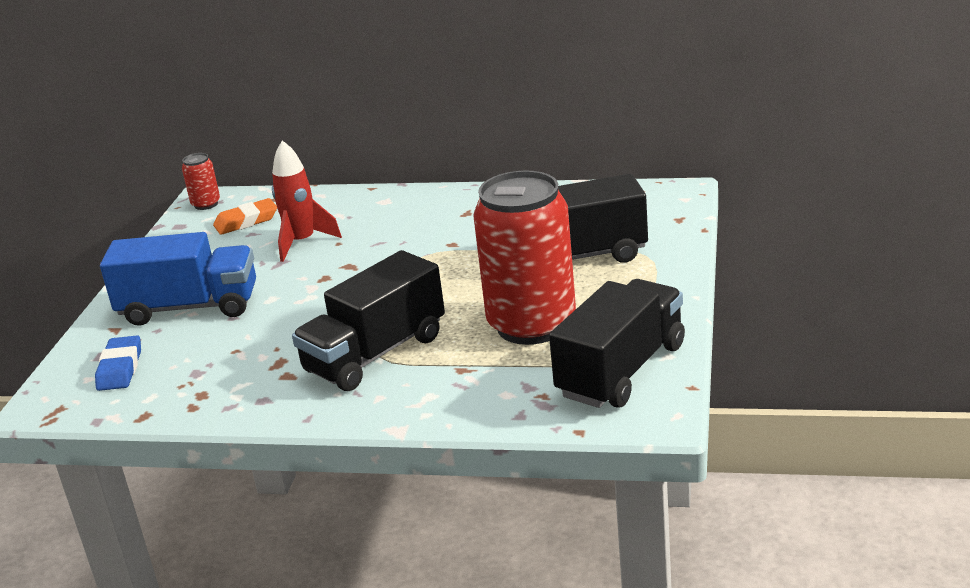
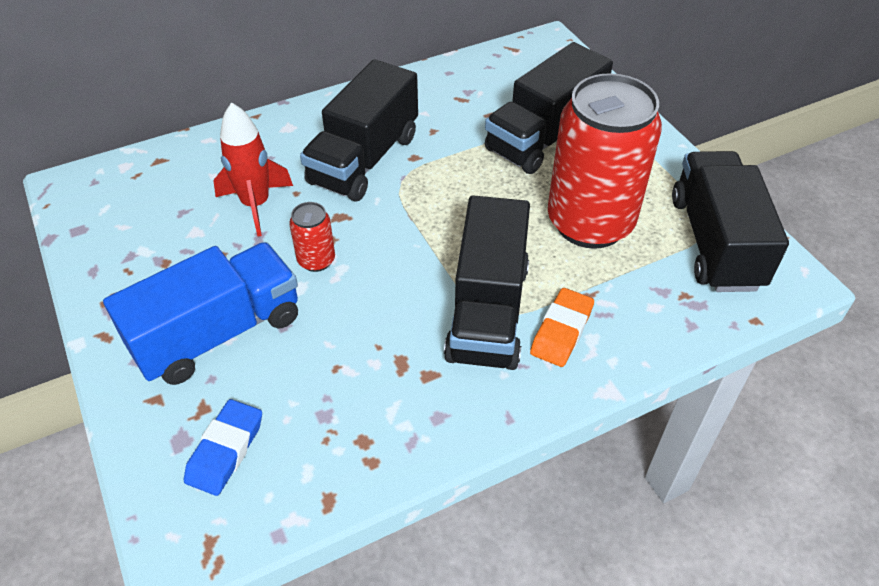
camera: 40 degrees left, 20 degrees up
blue eraser [95,335,141,391] -> blue eraser turned 60 degrees clockwise [184,399,262,496]
red can [182,153,220,210] -> red can moved to [289,202,335,272]
orange eraser [213,198,277,235] -> orange eraser moved to [530,288,594,367]
none -> black truck [300,59,418,201]

